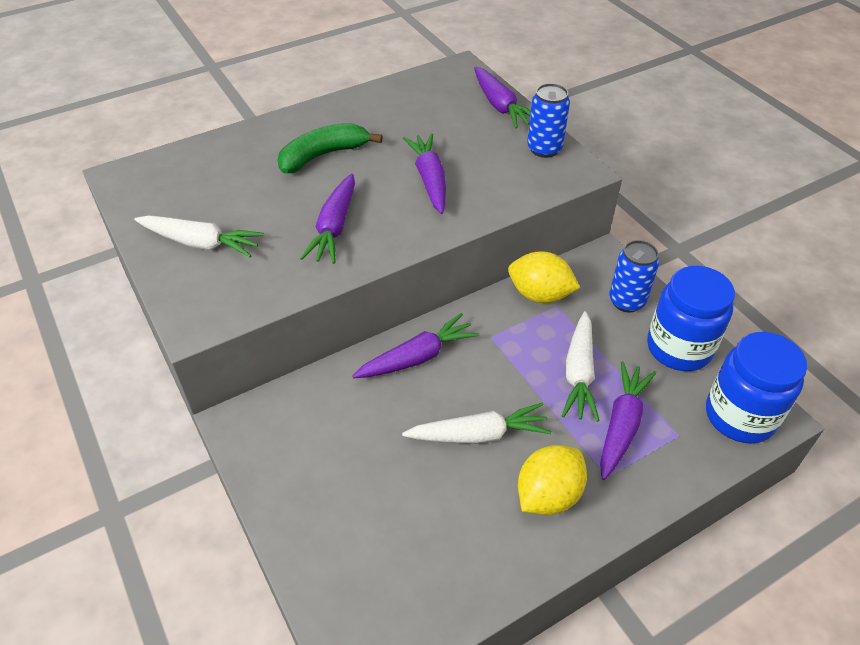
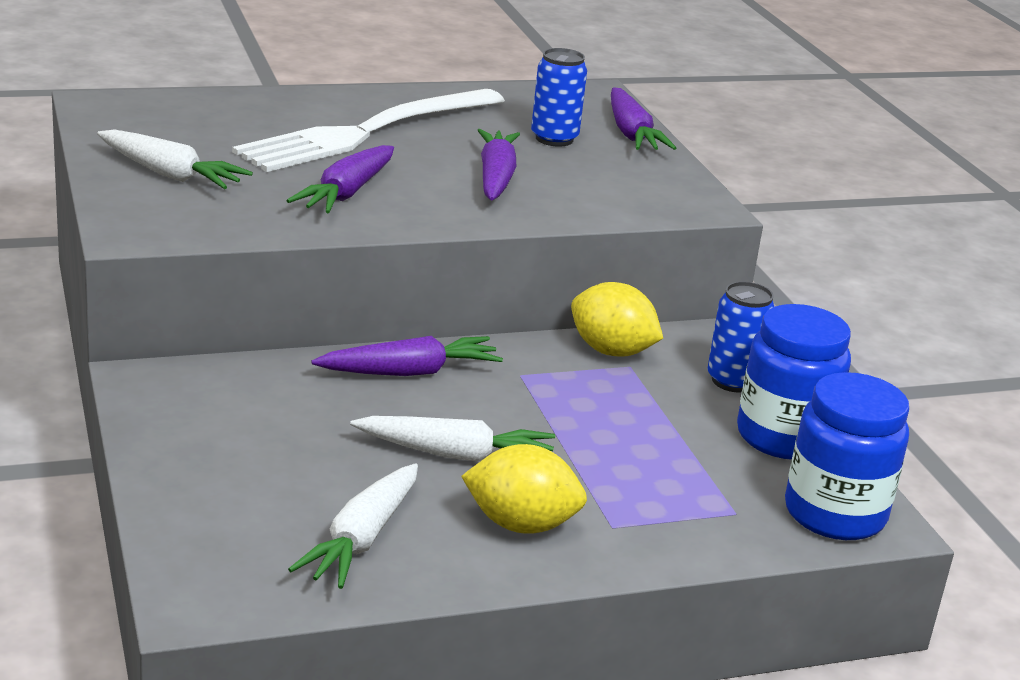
camera: 10 degrees right, 20 degrees down
green banana [278,123,383,174] -> white fork [232,89,505,172]
yellow lemon [518,445,587,515] -> yellow lemon turned 45 degrees clockwise [461,444,587,534]
blue can [527,83,570,158] -> blue can moved to [531,48,587,147]
white carrot [562,311,600,422] -> white carrot moved to [288,463,418,589]
purple carrot [600,361,656,480] -> none

